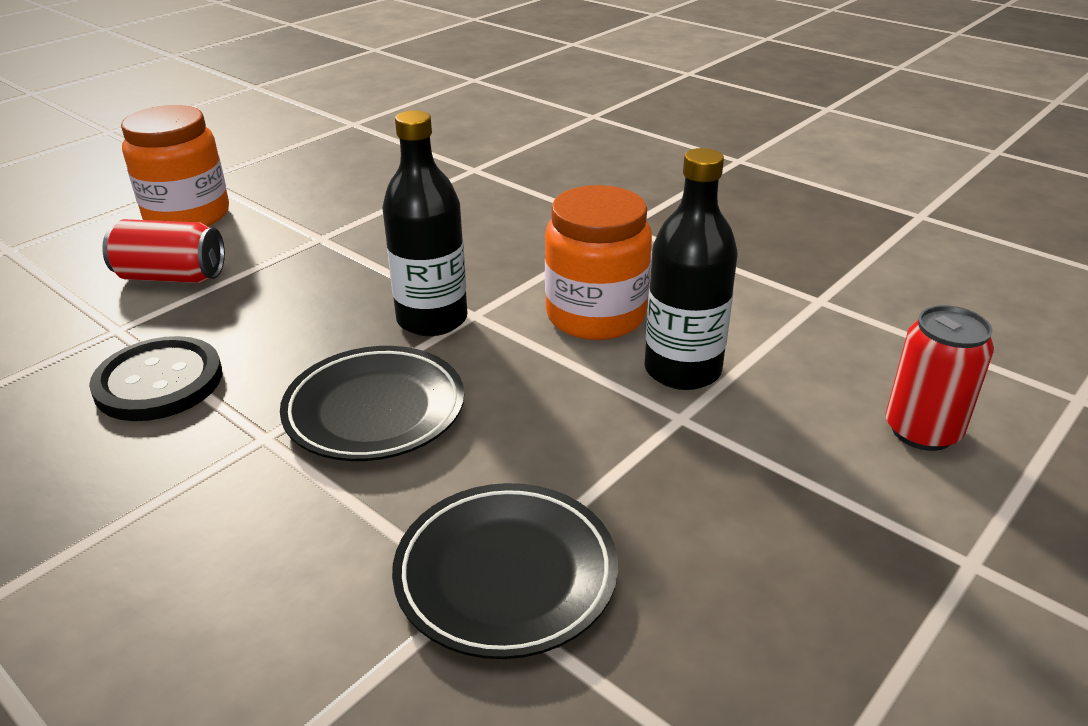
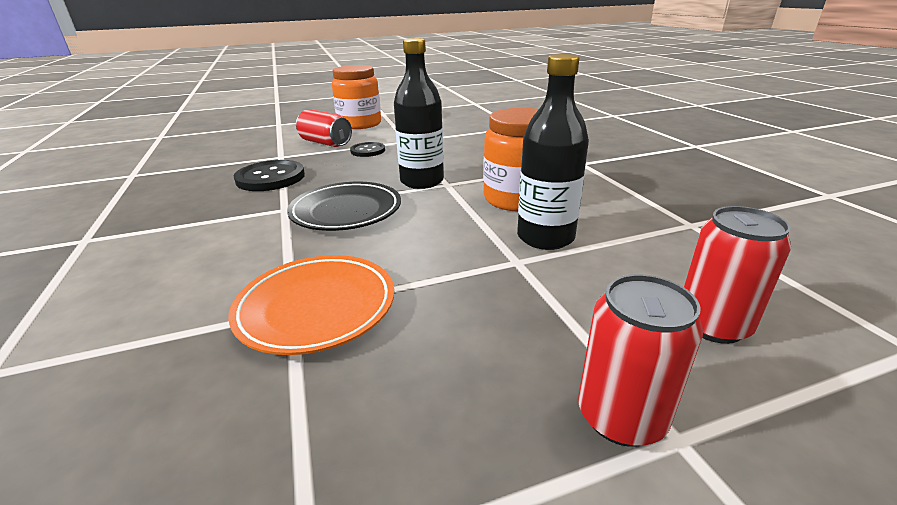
camera: 30 degrees right, 5 degrees down
black plate [392,483,618,659] -> orange plate [228,255,394,355]
none -> black button [350,142,385,157]
none -> red can [578,274,703,447]

